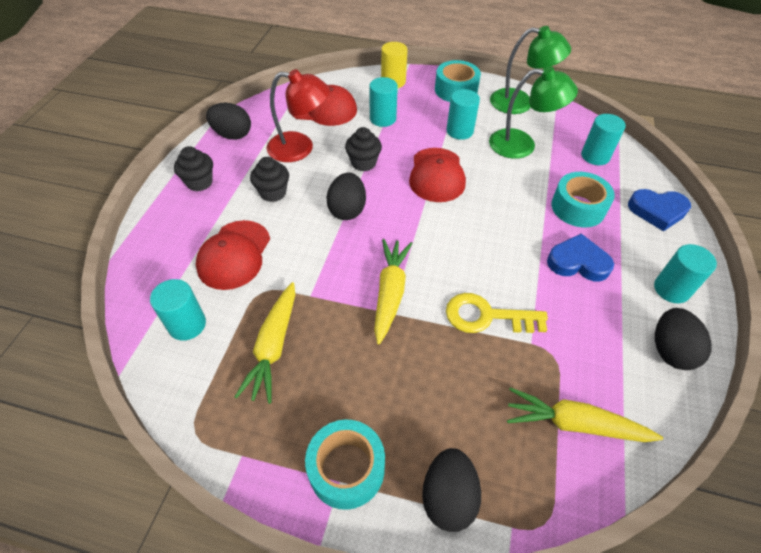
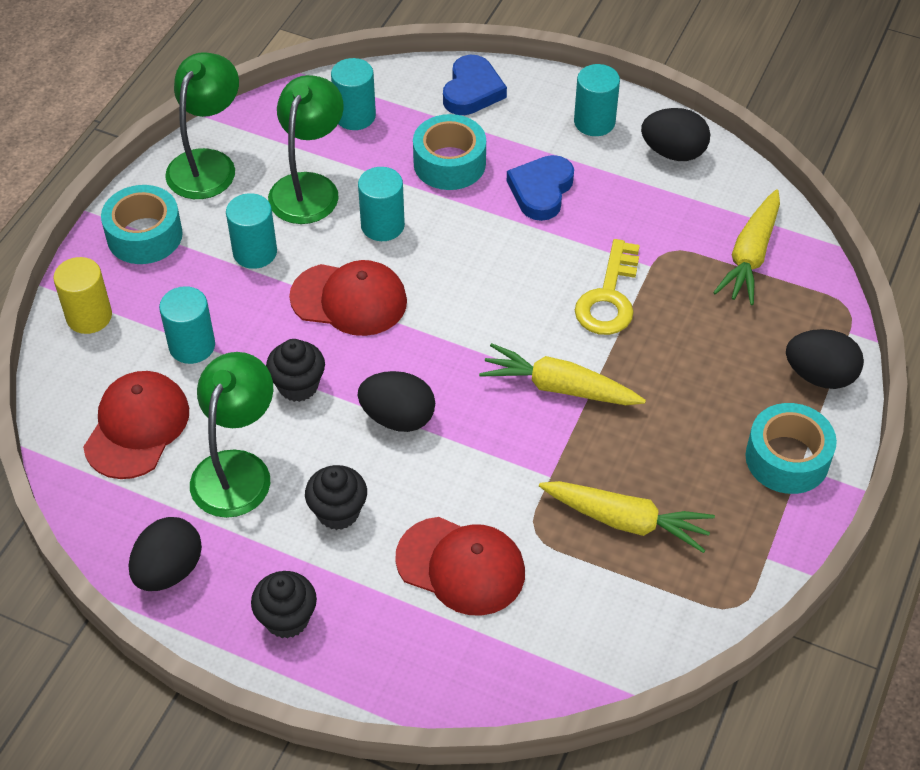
camera: 80 degrees left, 0 degrees up
turquoise cylinder [150,279,206,340] -> turquoise cylinder moved to [358,167,405,241]
red lamp [266,69,330,162] -> green lamp [190,352,273,518]

